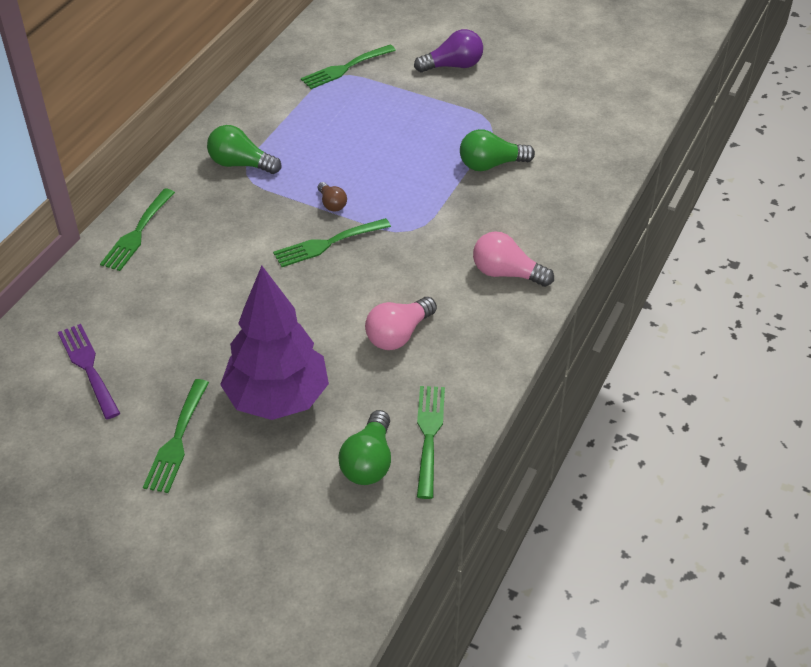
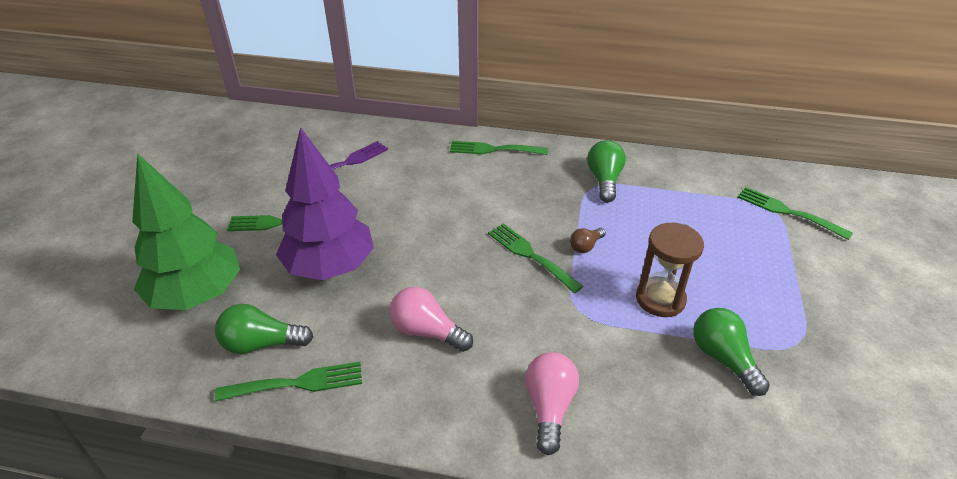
camera: 75 degrees right, 5 degrees down
purple light bulb [414,29,483,72] -> none
none -> green tree [132,153,240,310]
none -> brown hourglass [636,223,704,317]

